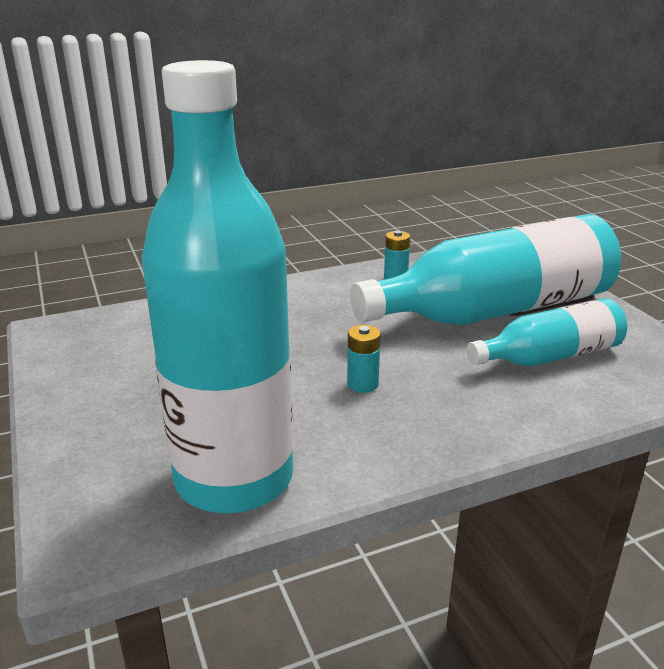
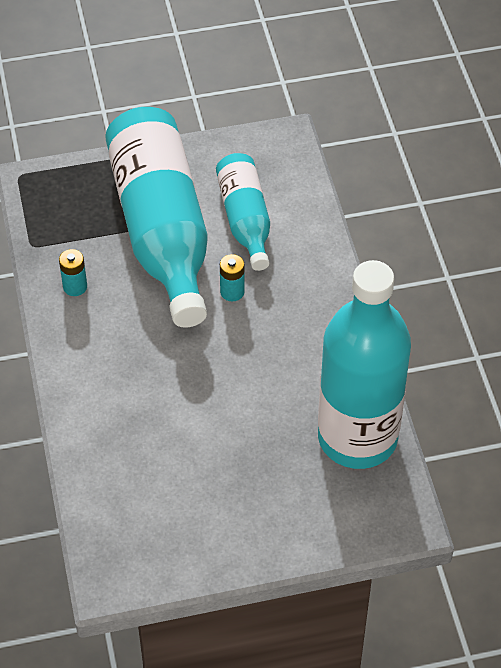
camera: 80 degrees left, 25 degrees up
turquoise battery [347,325,381,393] -> turquoise battery moved to [220,254,245,301]

